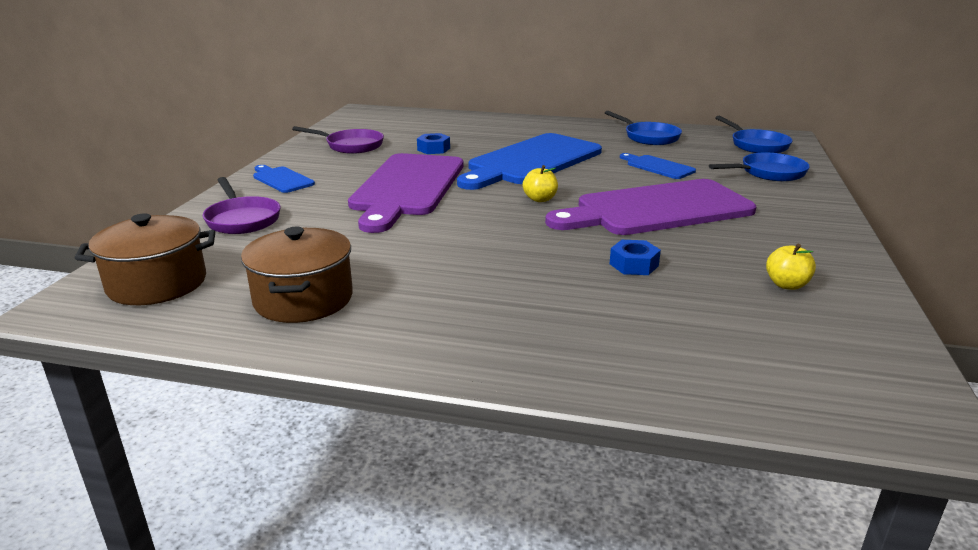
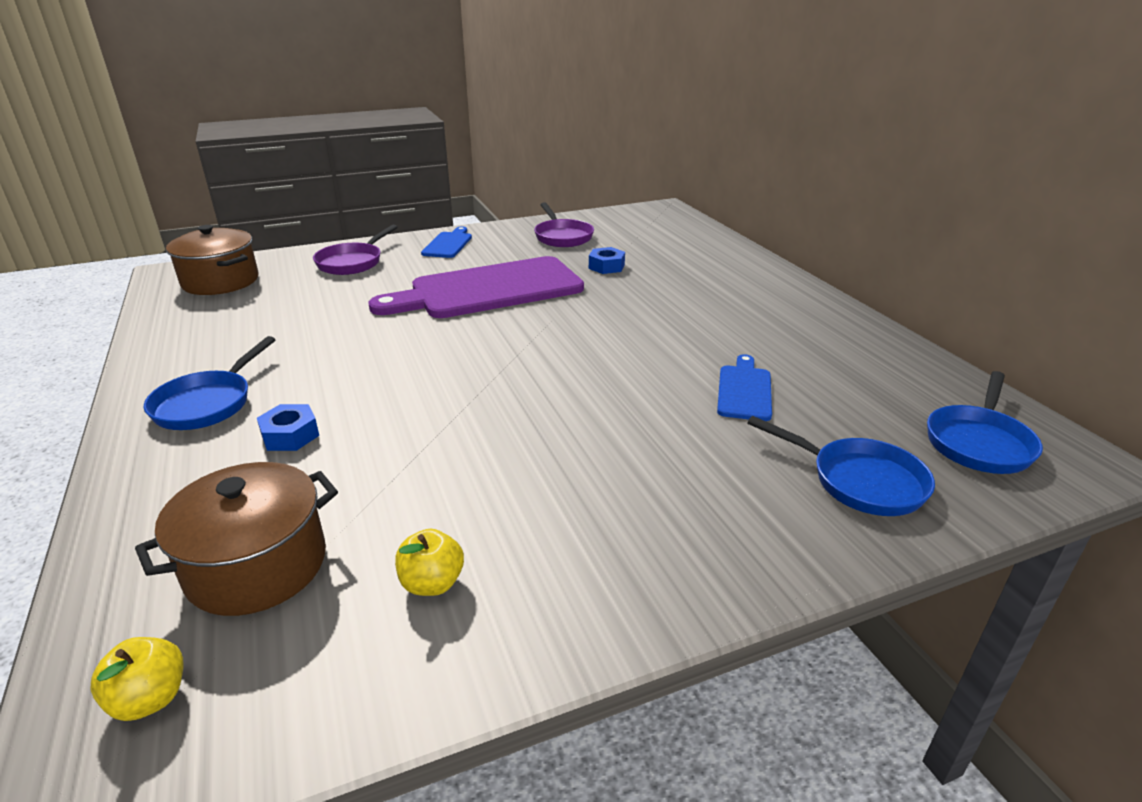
camera: 55 degrees right, 5 degrees up
brown pot [241,227,353,323] -> brown pot moved to [135,462,338,616]
blue cutting board [457,133,602,190] -> none
yellow apple [523,165,558,202] -> yellow apple moved to [90,637,183,721]
purple cutting board [545,179,756,235] -> none
blue pan [605,111,682,145] -> blue pan moved to [144,336,276,430]
blue nut [609,240,661,275] -> blue nut moved to [257,404,319,451]

